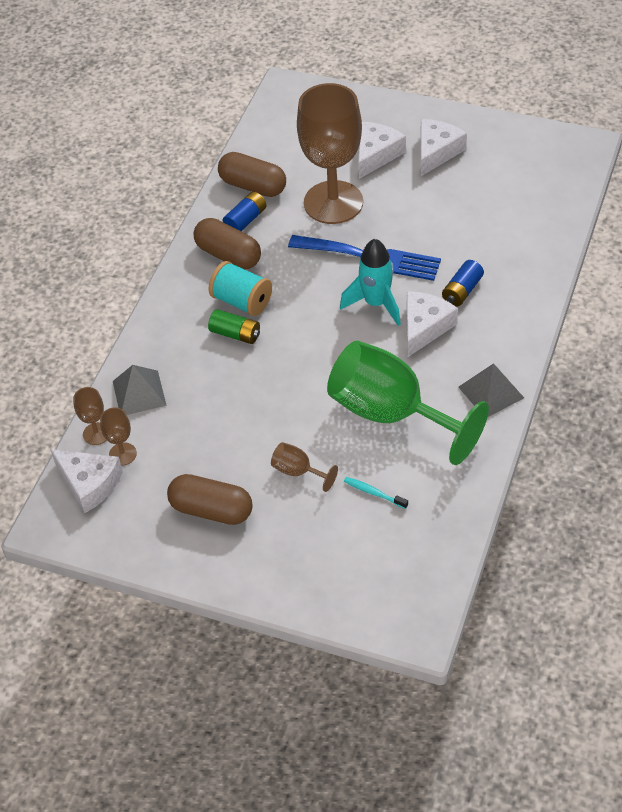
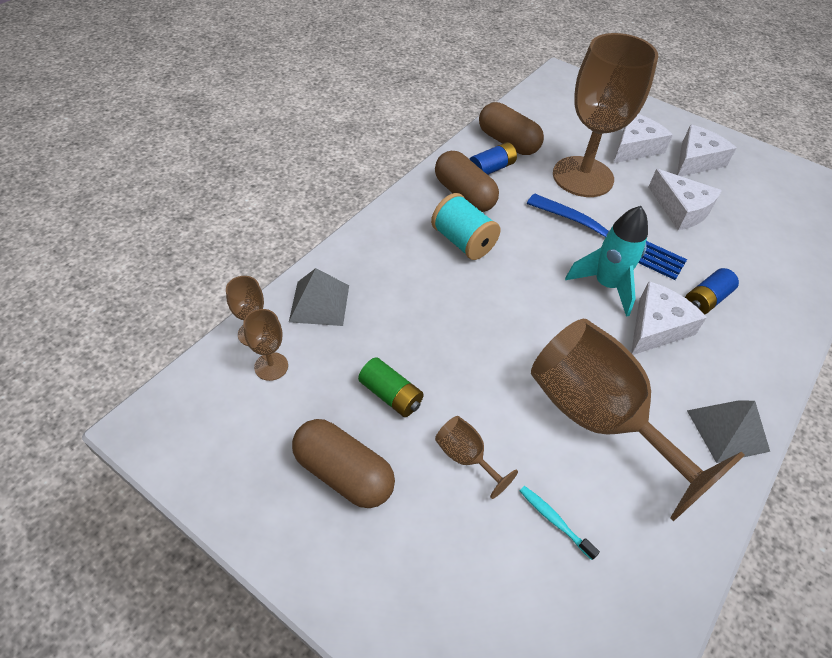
camera: 10 degrees right, 0 degrees up
white cheese [50,449,123,513] -> white cheese moved to [648,169,722,230]
green battery [208,309,260,344] -> green battery moved to [358,357,424,417]
green goblet [327,340,489,465] -> brown goblet [531,319,745,521]

